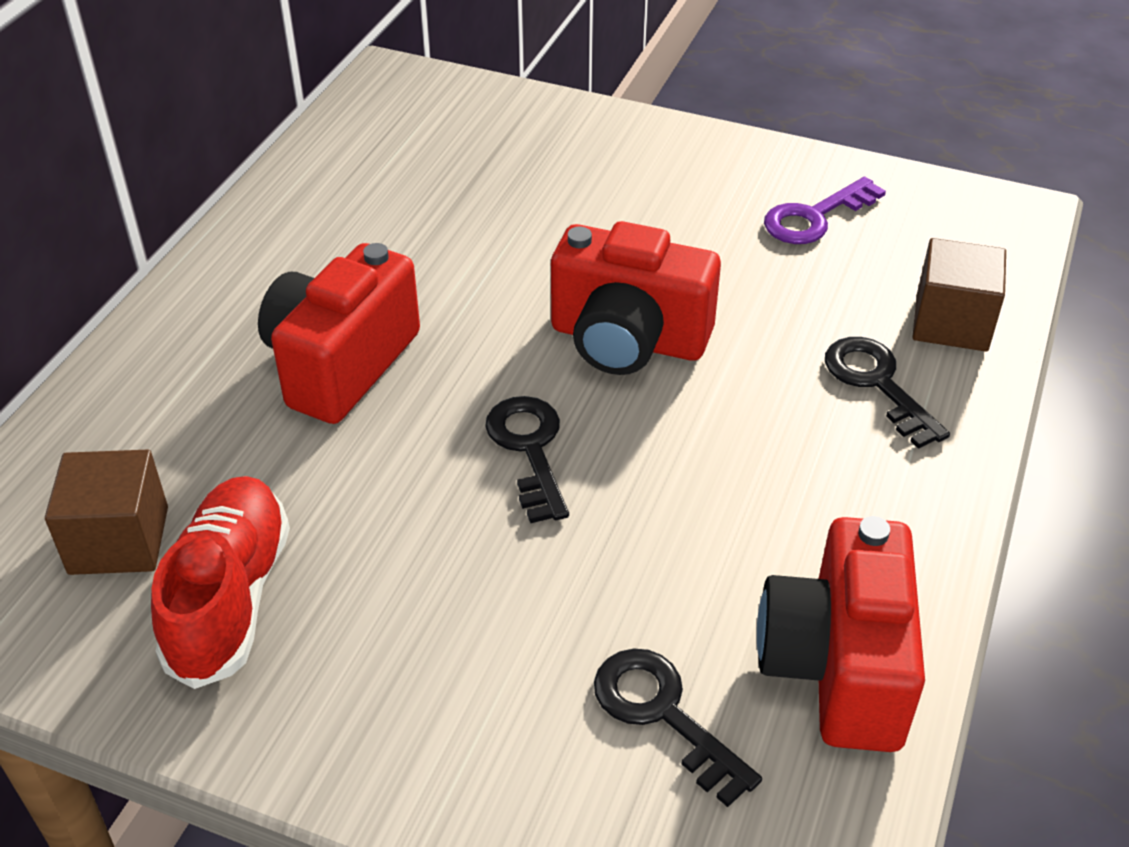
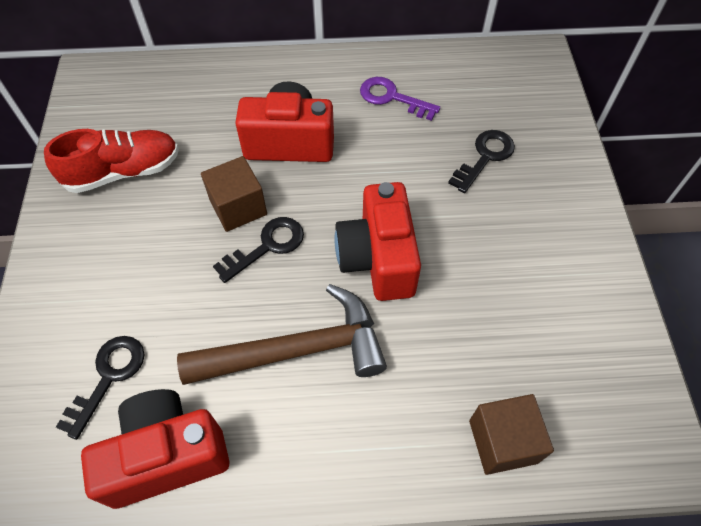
camera: 65 degrees right, 15 degrees up
brown cube [45,450,168,575] -> brown cube moved to [201,156,267,232]
purple key [764,177,886,244] -> purple key moved to [360,77,440,121]
black key [825,337,950,449] -> black key moved to [448,130,515,193]
none -> brown hammer [177,284,387,385]

